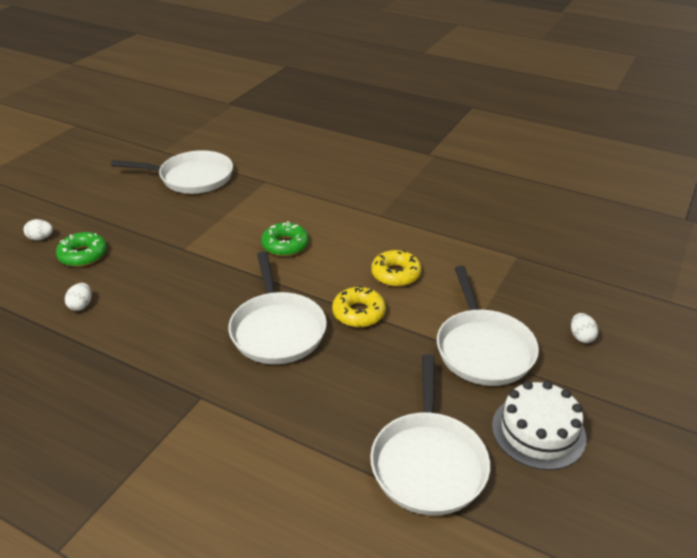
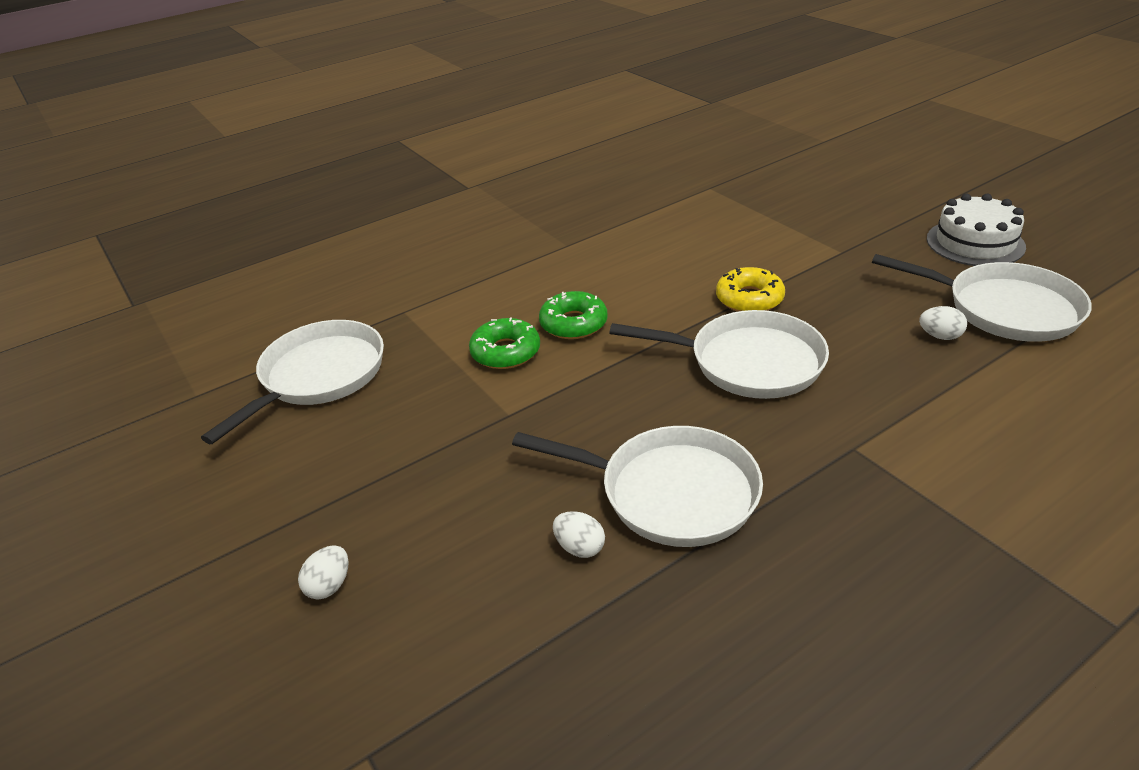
camera: 60 degrees left, 0 degrees up
green donut [56,232,107,267] -> green donut moved to [469,317,540,369]
yellow donut [371,250,422,287] -> none
white pan [437,266,539,386] -> white pan moved to [512,426,763,547]
white egg [571,313,598,343] -> white egg moved to [919,306,967,340]

